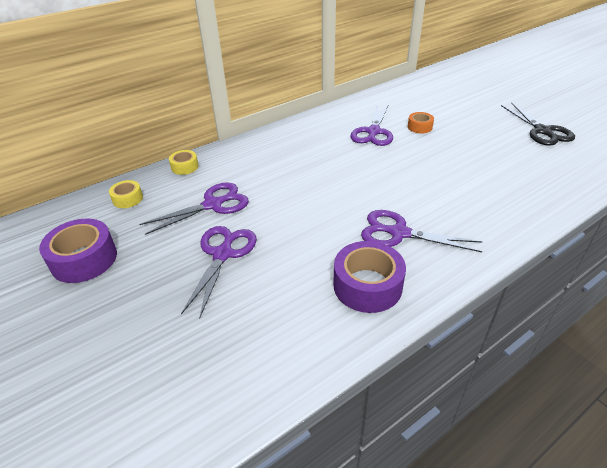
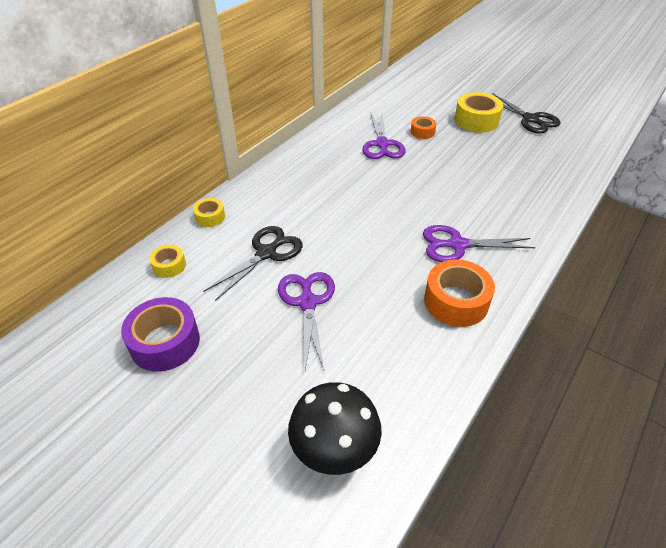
camera: 20 degrees left, 5 degrees up
purple scissors [139,182,249,235] -> black scissors [203,226,303,301]
purple tape [333,241,406,313] -> orange tape [424,259,495,327]
none -> black mushroom [288,382,382,475]
none -> yellow tape [455,92,503,132]

